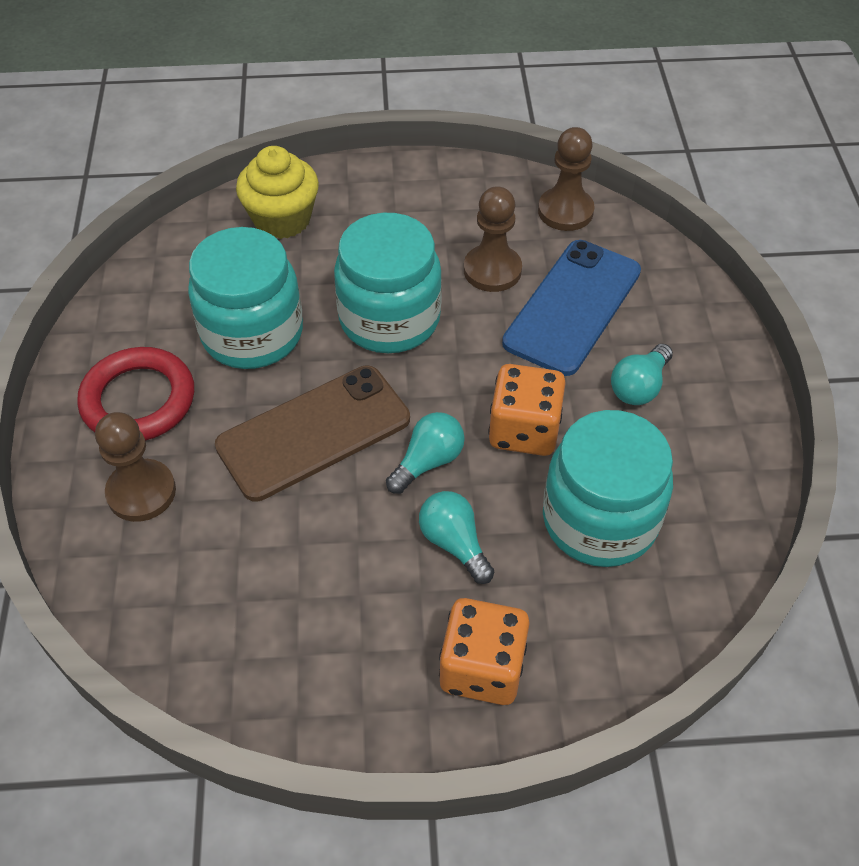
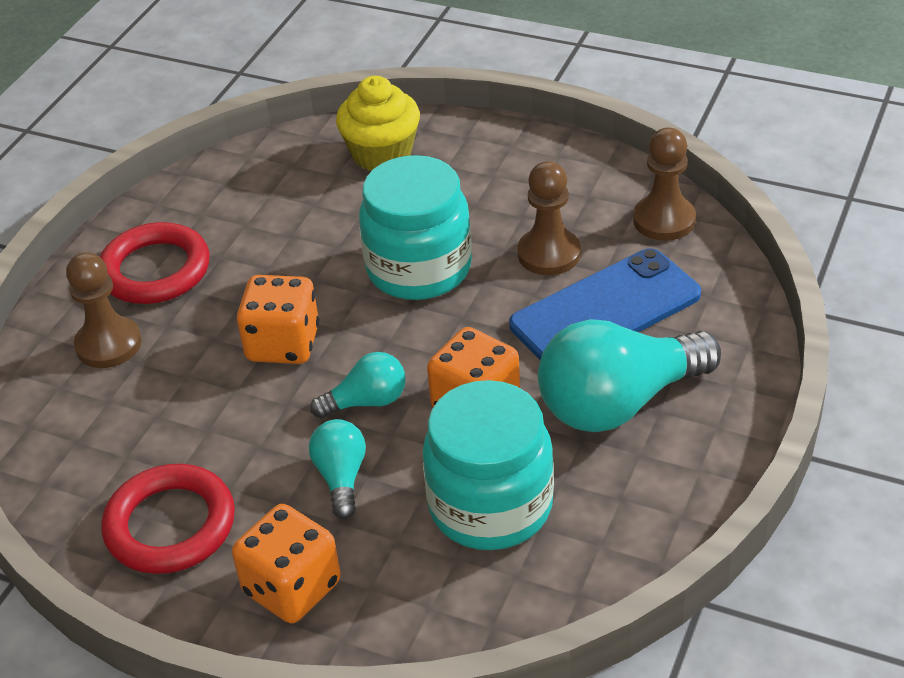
camera: 30 degrees right, 10 degrees down
turquoise jar [188,227,303,369] -> none
brown phone [215,366,410,501] -> orange dice [237,275,319,364]
turquoise light bulb [611,344,673,405] -> turquoise light bulb [538,319,721,432], size x1.99
none -> red ring [101,464,235,574]

